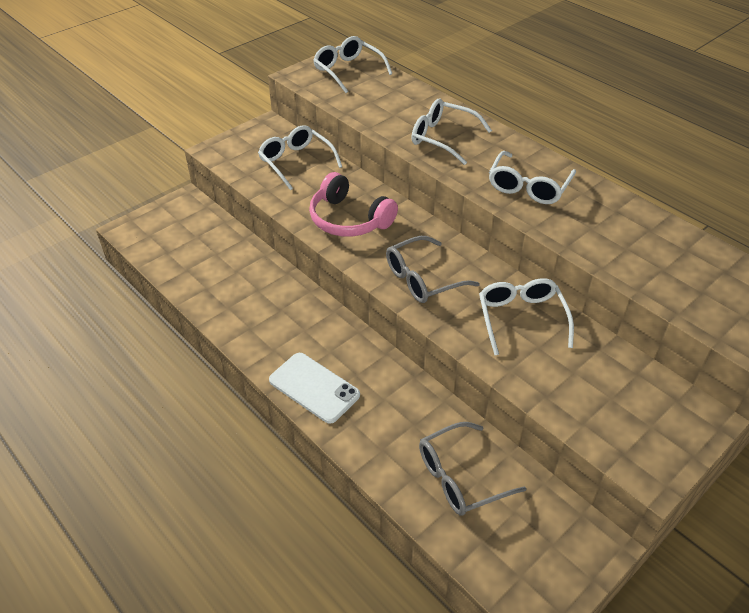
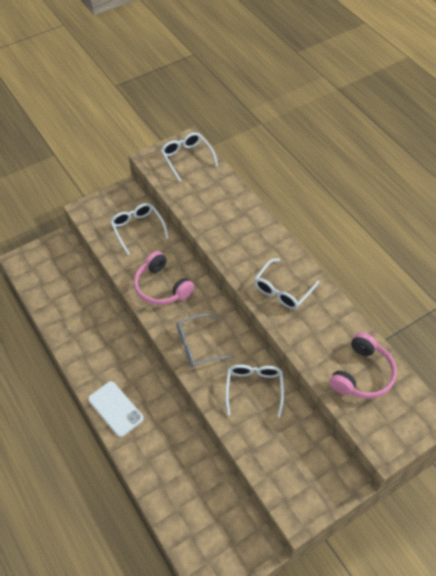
camera: 10 degrees right, 10 degrees up
white glasses [411,99,492,165] -> none
grey glasses [419,422,527,516] -> none
none -> pink headphones [329,332,397,399]

